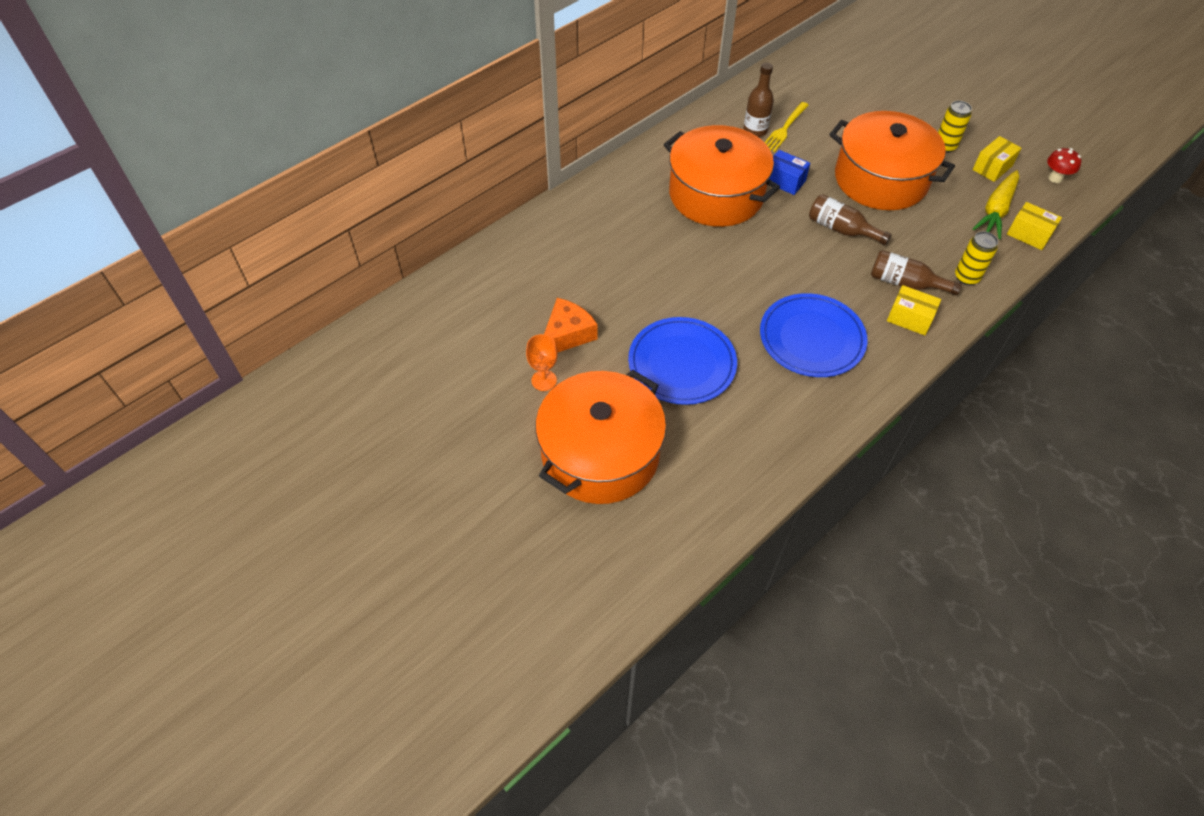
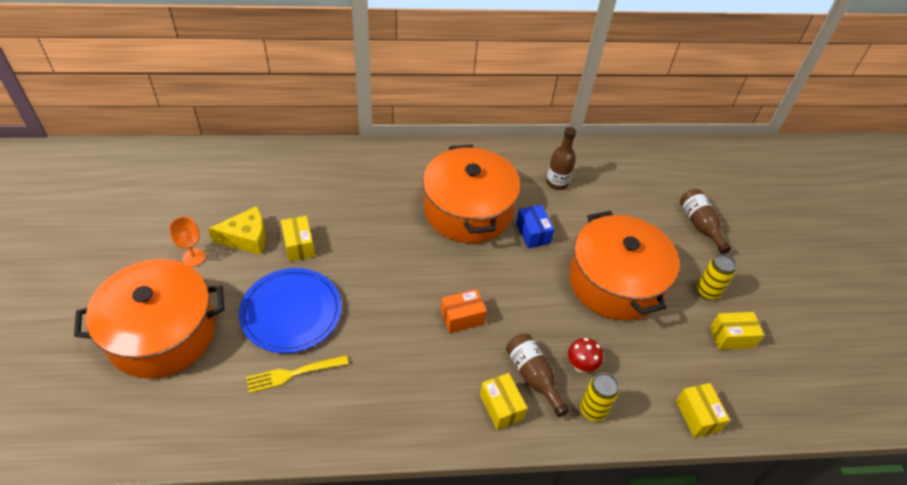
camera: 35 degrees right, 5 degrees down
orange cheese [544,298,598,353] -> yellow cheese [208,206,266,255]
blue plate [760,293,868,377] -> none
yellow fork [764,102,809,152] -> yellow fork moved to [246,355,348,393]
brown bottle [809,194,892,245] -> brown bottle moved to [680,189,731,254]
yellow carrot [973,170,1019,239] -> none
red mushroom [1047,148,1081,183] -> red mushroom moved to [568,338,603,373]
none -> yellow box [281,216,315,261]
none -> orange box [441,289,487,333]

